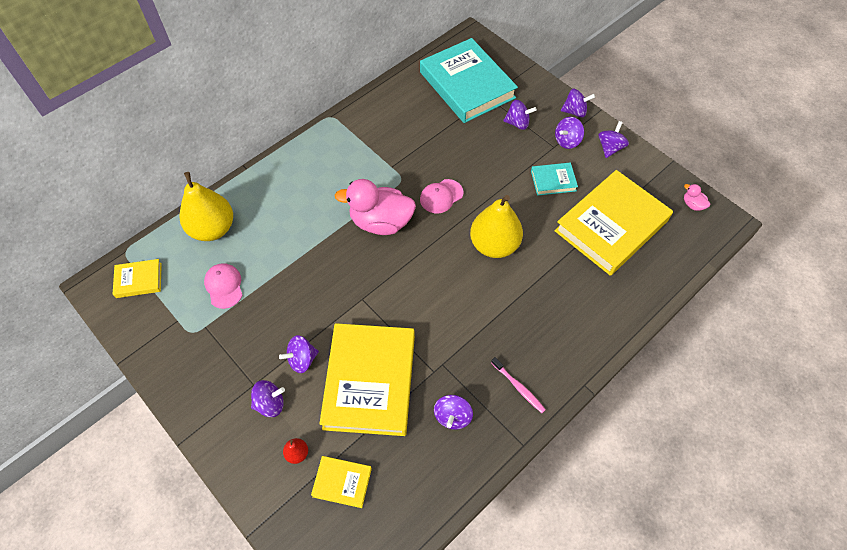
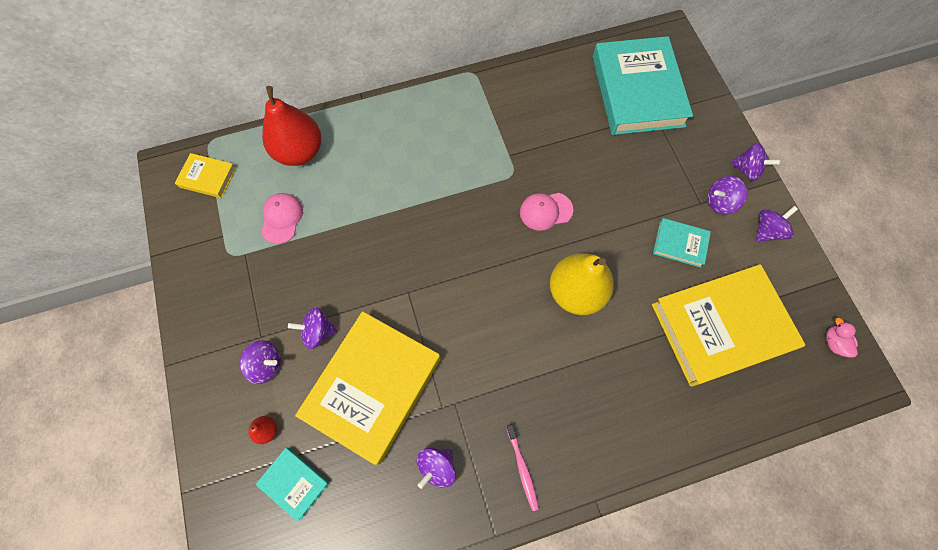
camera: 25 degrees right, 10 degrees up
yellow pear [180,172,233,241] -> red pear [262,86,321,166]
yellow book [311,456,372,508] -> turquoise book [256,448,329,522]
pink duck [334,179,416,235] -> none
purple spinning top [503,100,537,130] -> none

